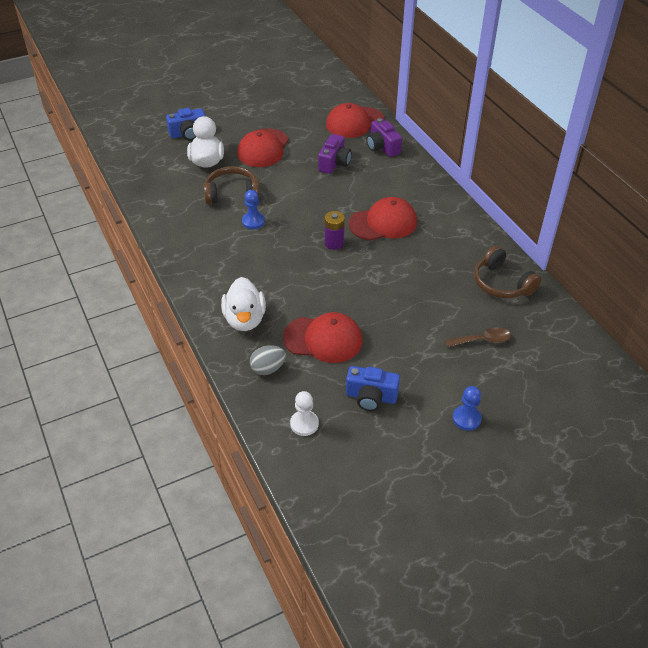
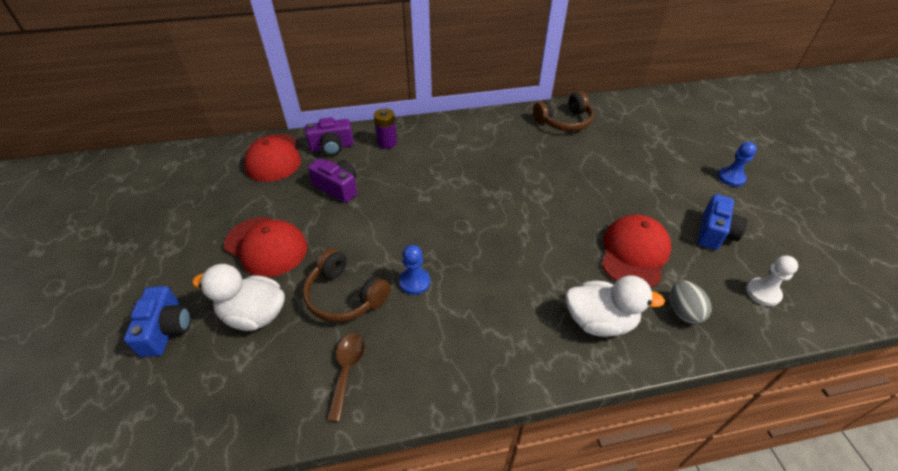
camera: 75 degrees left, 0 degrees up
brown headphones [204,166,260,204] -> brown headphones turned 60 degrees counterclockwise [303,248,391,322]
purple battery [324,211,345,250] -> purple battery moved to [374,109,397,149]
red cap [349,197,417,241] -> none
brown spoon [445,327,511,347] -> brown spoon moved to [327,333,365,422]

